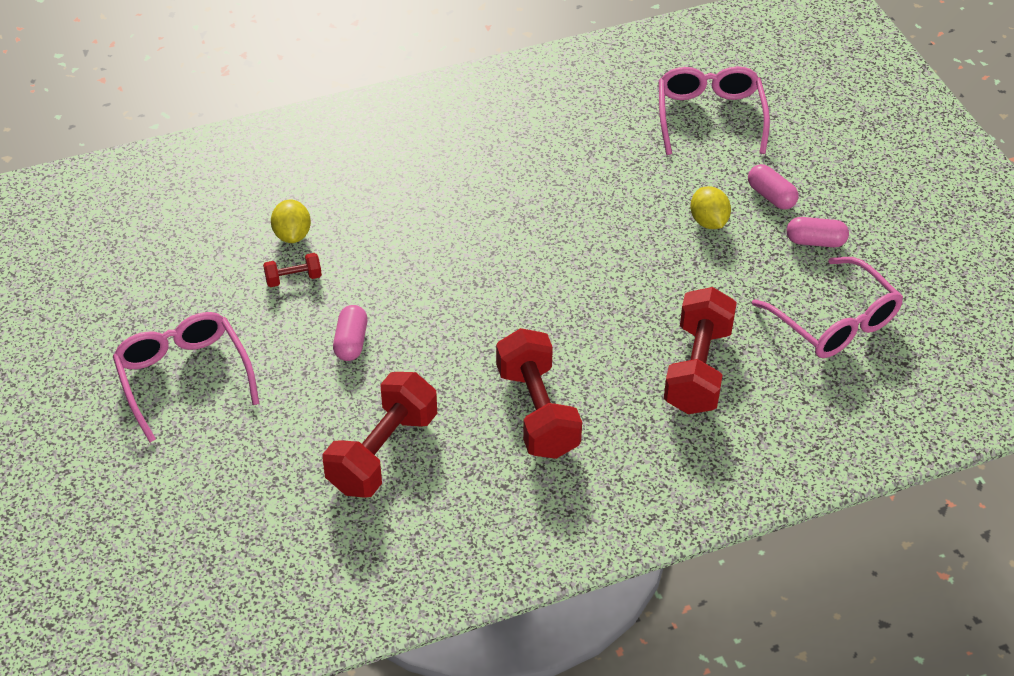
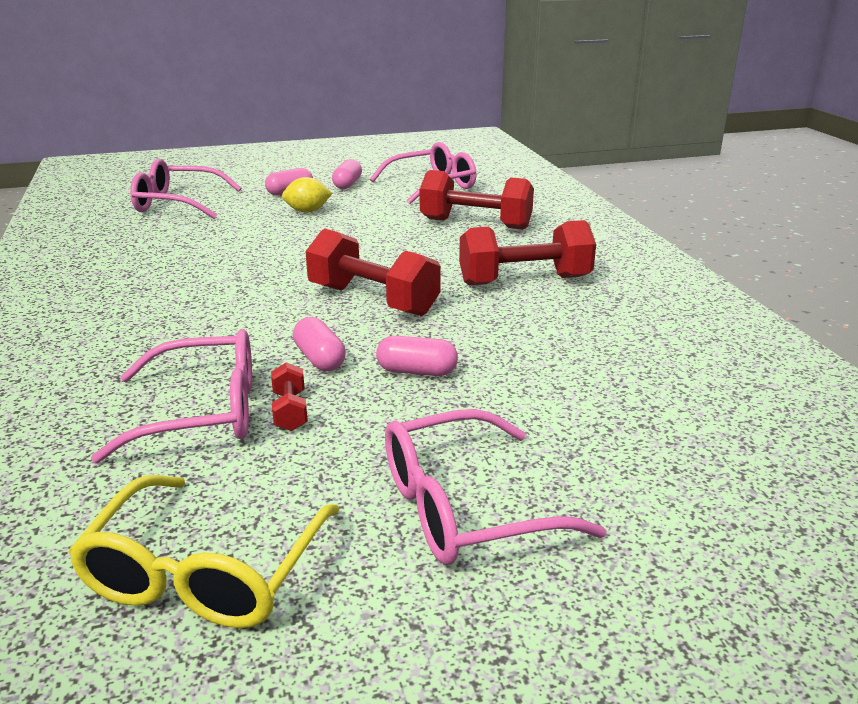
camera: 85 degrees left, 20 degrees down
yellow lemon [271,200,311,243] -> pink glasses [91,329,252,463]
red dumbbell [322,372,437,498] -> red dumbbell moved to [305,228,441,316]
none -> yellow glasses [68,475,339,628]
none -> pink capsule [293,317,346,371]

